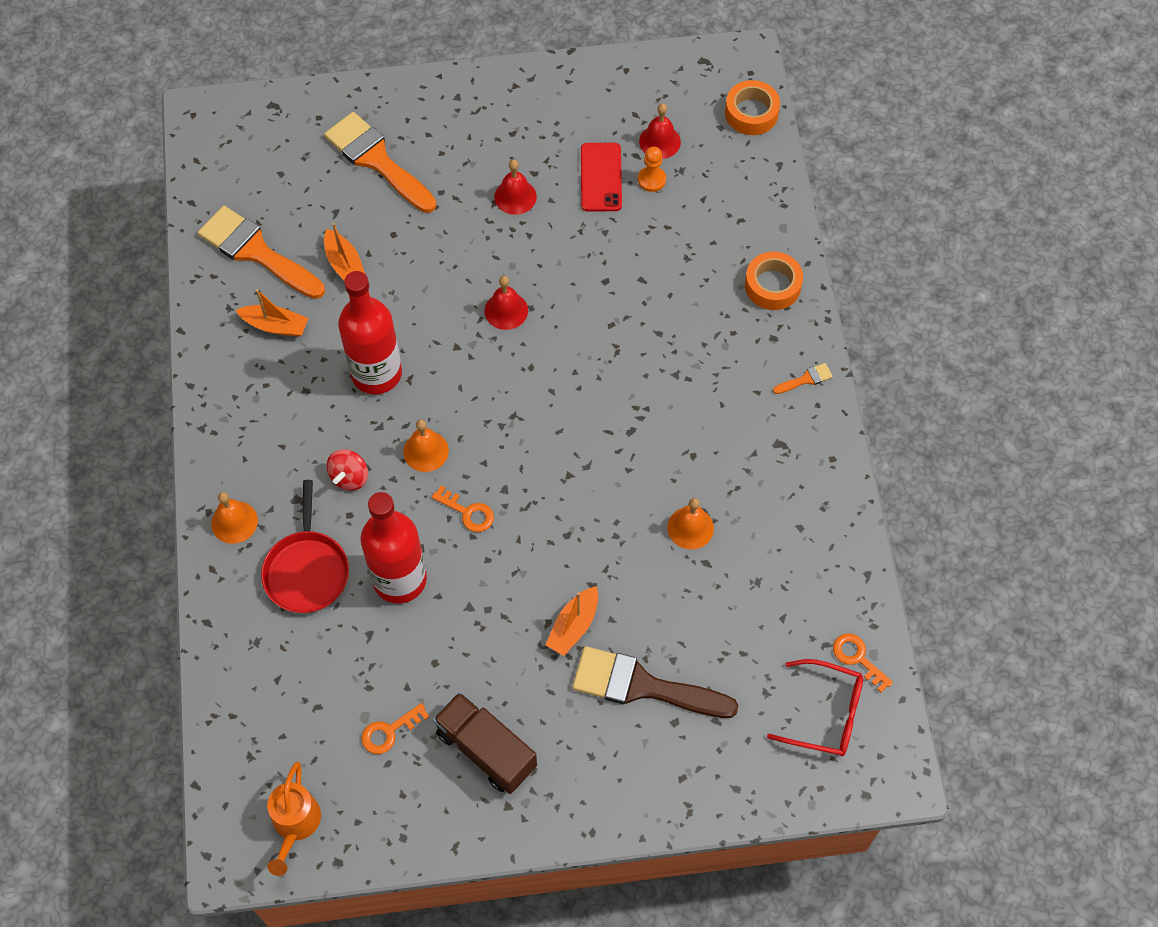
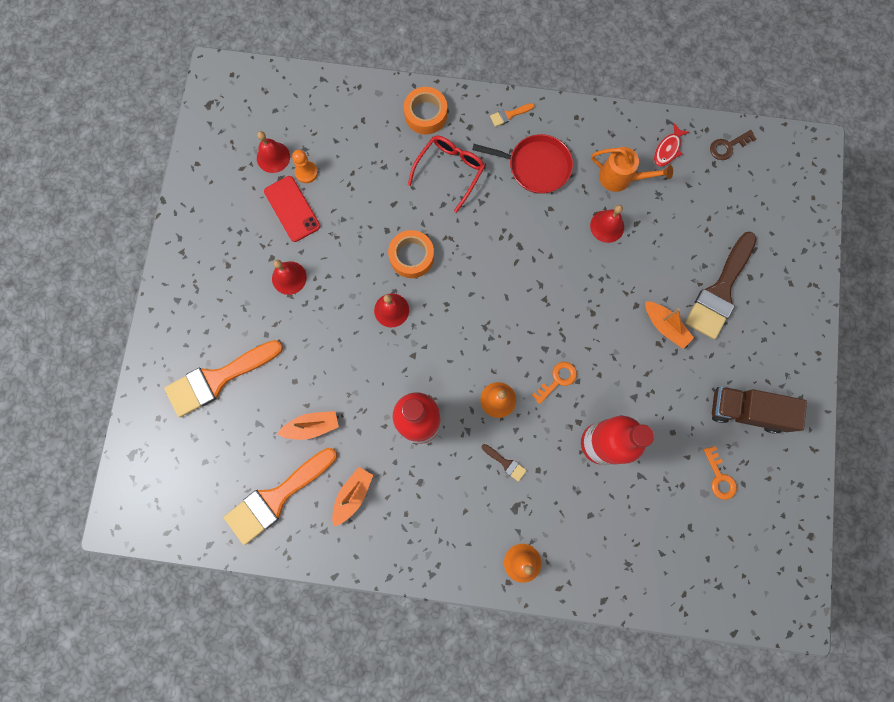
camera: 75 degrees left, 15 degrees up
red pan [261,480,349,613] -> red pan moved to [472,134,573,194]
orange watering can [267,762,321,876] -> orange watering can moved to [591,147,673,192]
red spinning top [327,449,368,490] -> brown brush [481,444,527,482]
brown truck [433,692,537,794] -> brown truck turned 45 degrees clockwise [712,386,807,434]
red phone [581,143,622,211] -> red phone turned 45 degrees clockwise [264,176,320,242]
orange bell [667,498,714,549] -> red bell [590,205,624,243]
orange tape [725,80,780,135] -> orange tape moved to [388,230,434,278]
red glasses [767,659,863,756] -> red glasses moved to [408,136,485,213]
orange brush [773,363,833,394] -> orange brush turned 105 degrees counterclockwise [490,103,535,127]
orange key [833,633,893,693] -> brown key [710,130,756,160]
none -> red fish [654,123,689,167]

